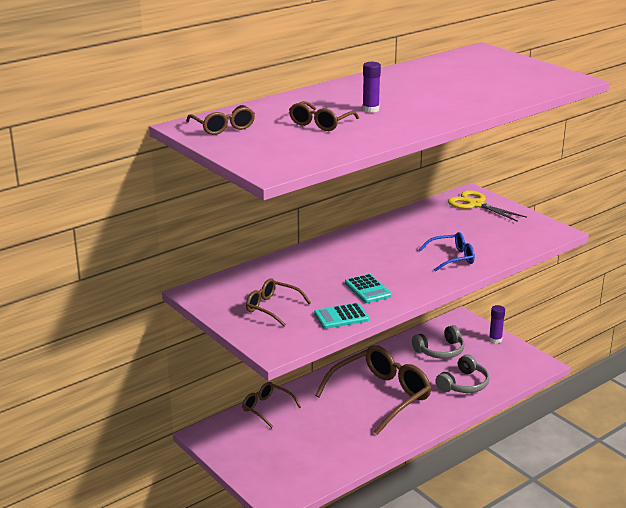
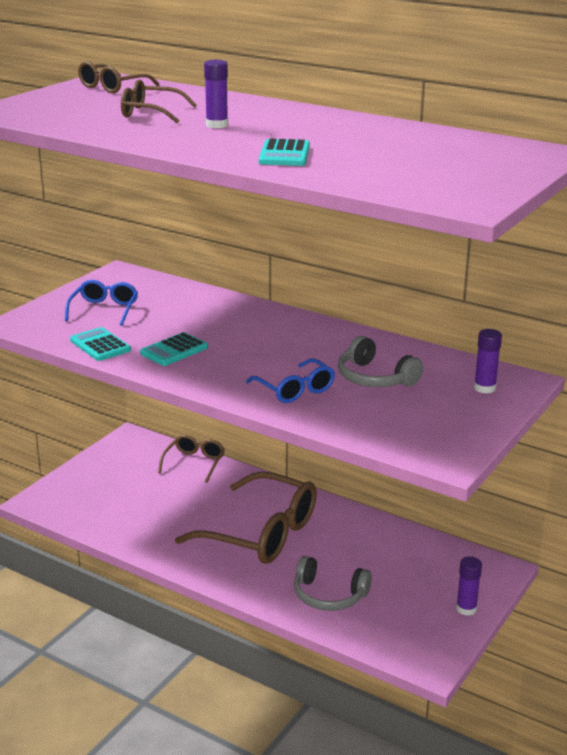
camera: 70 degrees right, 0 degrees up
brown glasses [246,279,311,326] -> blue glasses [65,280,138,326]
grey headphones [412,325,465,359] -> grey headphones moved to [338,336,423,387]
yellow scissors [448,190,527,222] -> purple glue stick [474,329,502,394]
none -> turquoise calculator [259,138,310,166]

